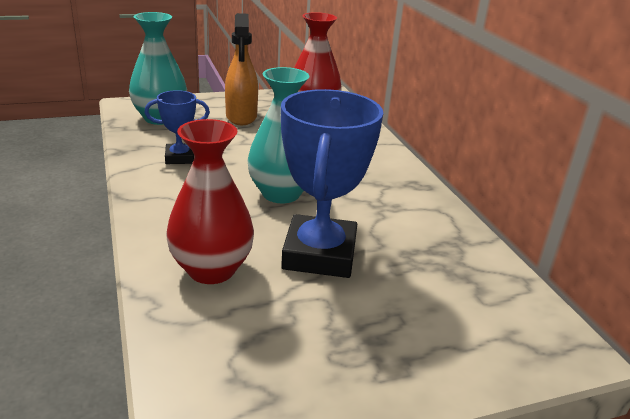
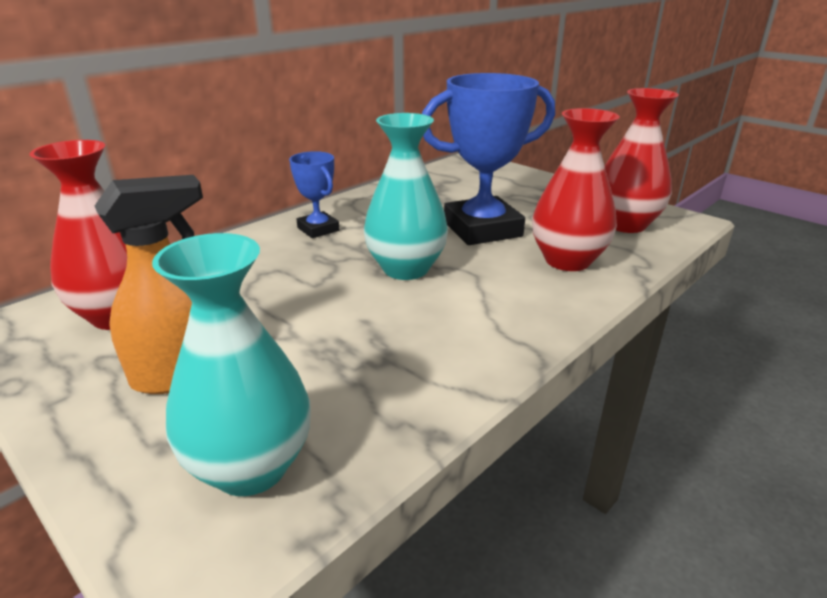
camera: 115 degrees left, 0 degrees up
blue trophy [145,90,210,164] -> blue trophy moved to [289,151,339,238]
none -> red vase [605,88,679,233]

